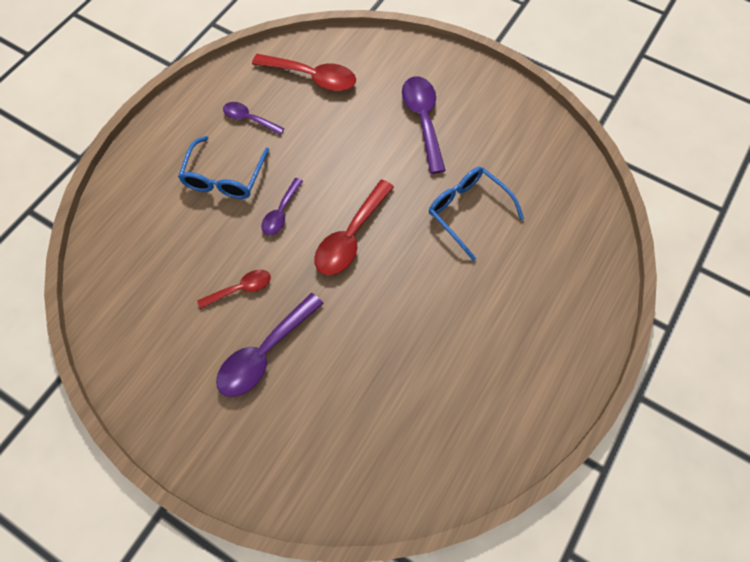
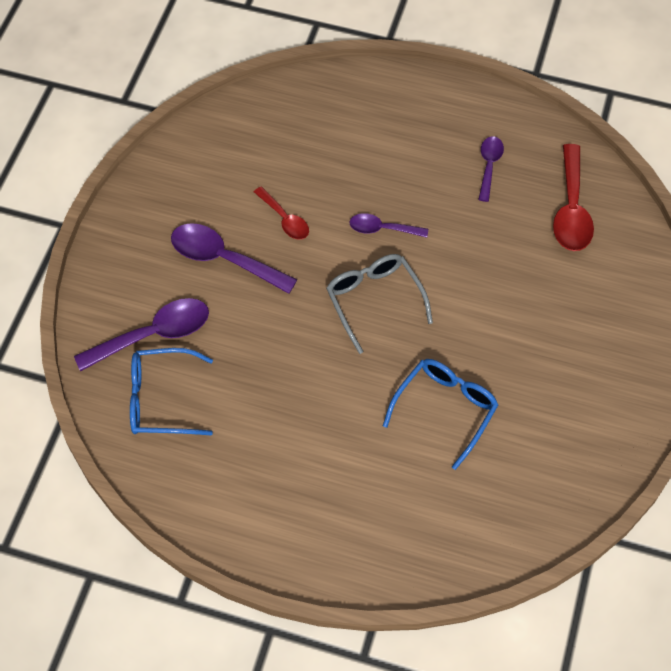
camera: 75 degrees right, 5 degrees down
blue glasses [178,136,269,199] -> blue glasses moved to [130,348,213,436]
red spoon [314,180,394,275] -> grey glasses [326,254,433,354]
purple spoon [402,76,446,174] -> purple spoon moved to [74,298,209,371]

